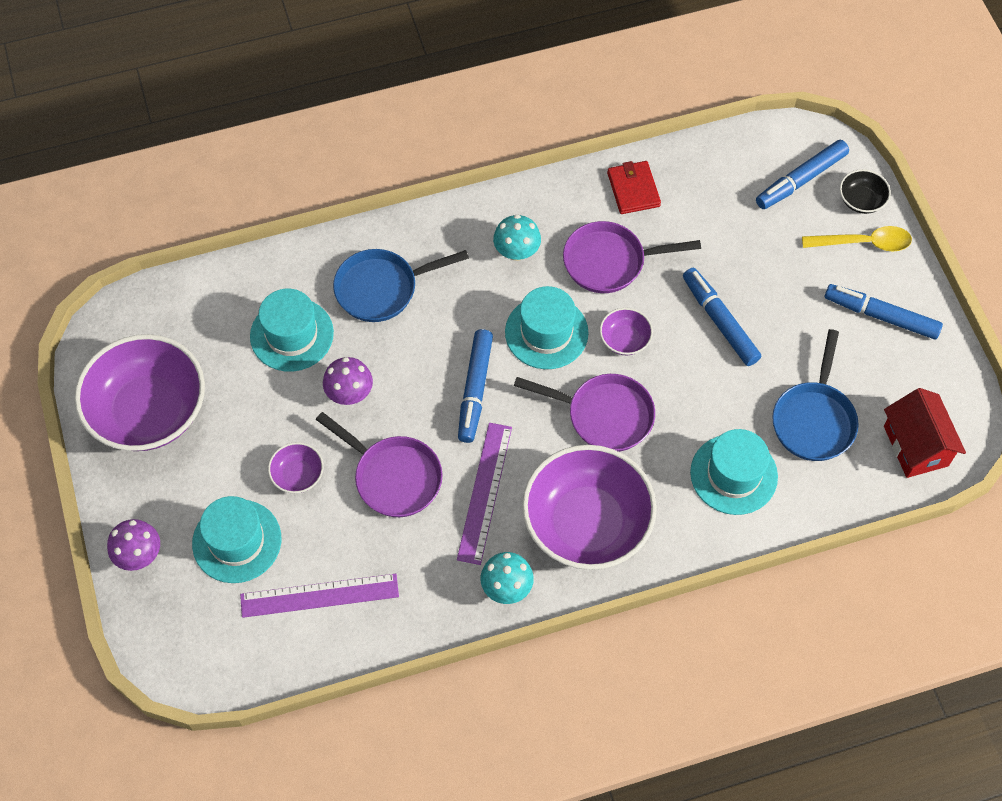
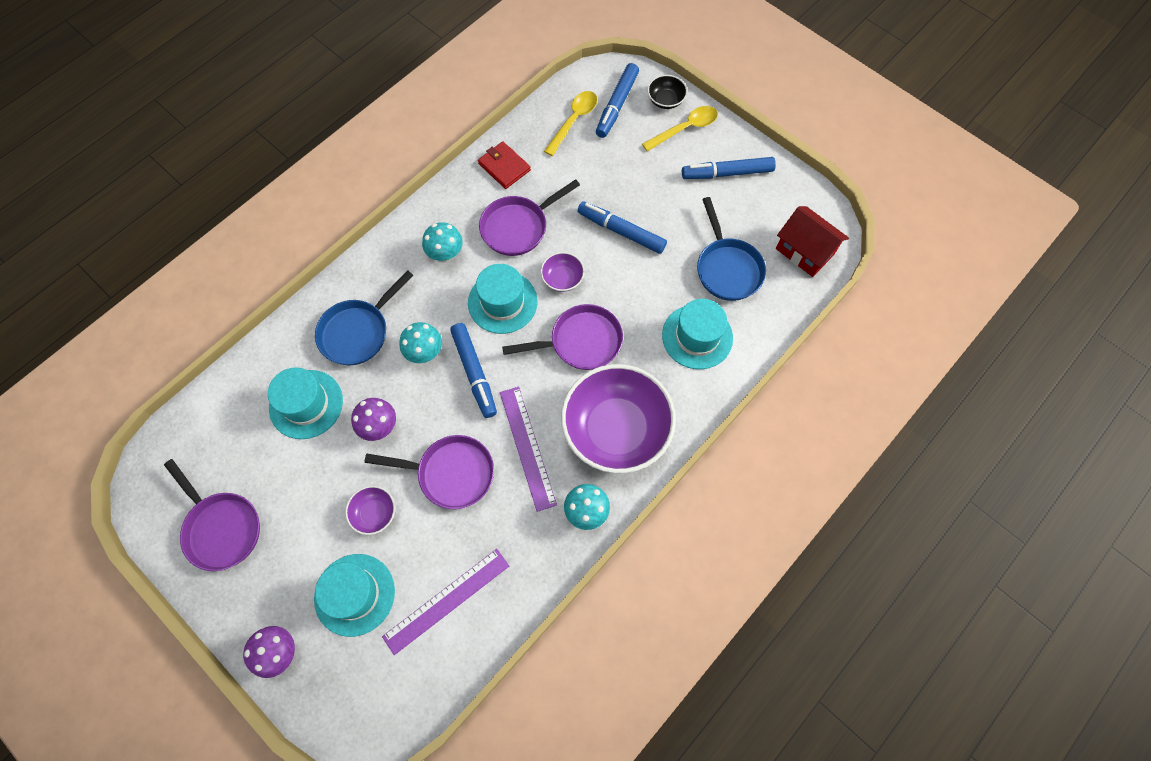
camera: 30 degrees left, 5 degrees up
purple bowl [75,334,205,451] -> purple pan [164,459,260,571]
none -> turquoise mushroom [399,322,442,363]
none -> yellow spoon [544,91,597,156]

